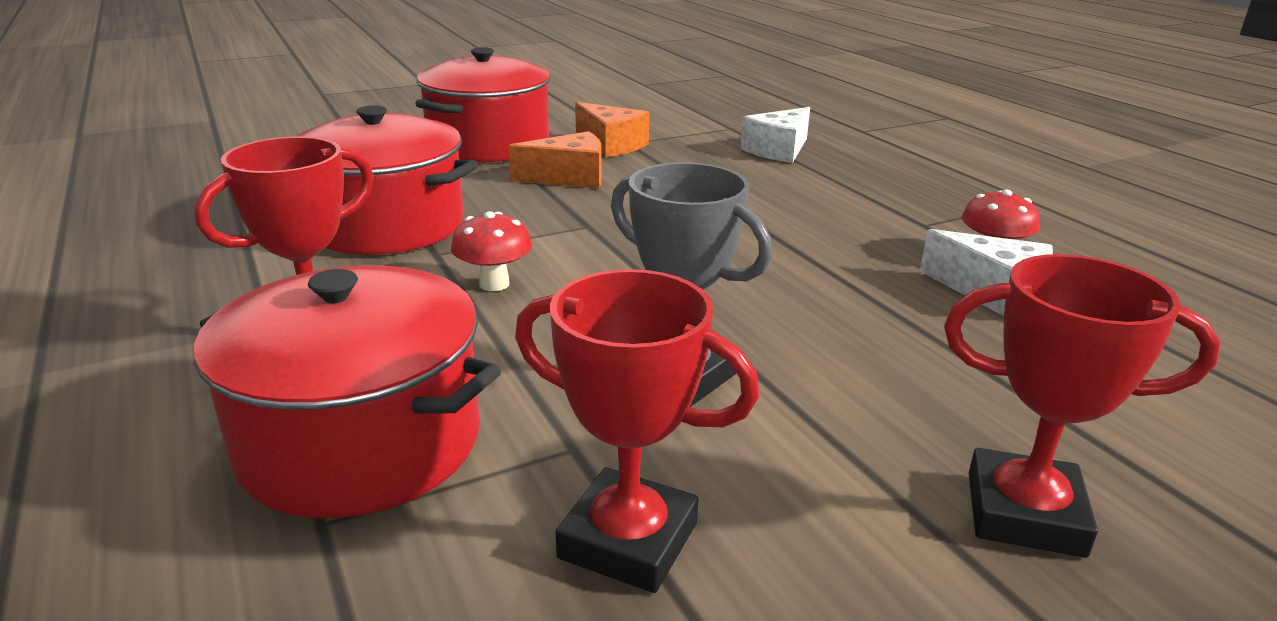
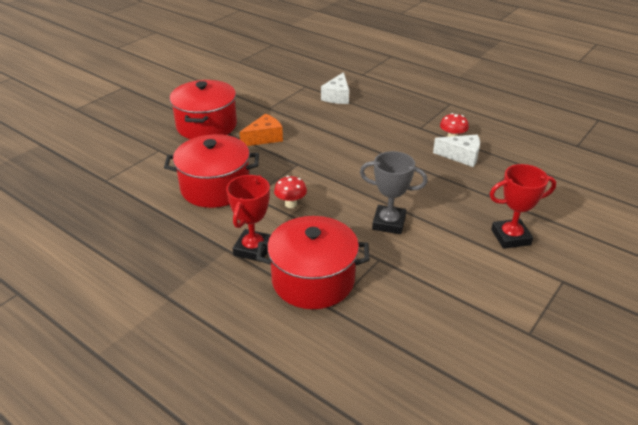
camera: 25 degrees left, 10 degrees up
red trophy [515,269,759,593] -> none
orange cheese [575,102,649,157] -> none

